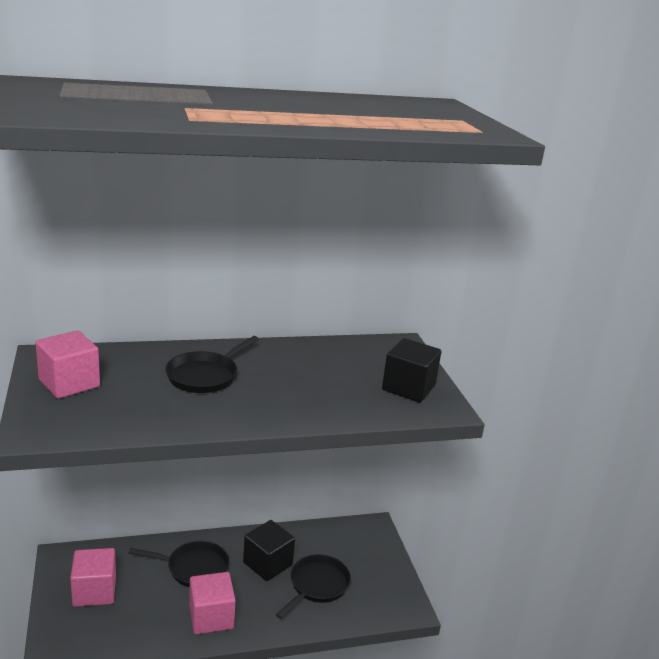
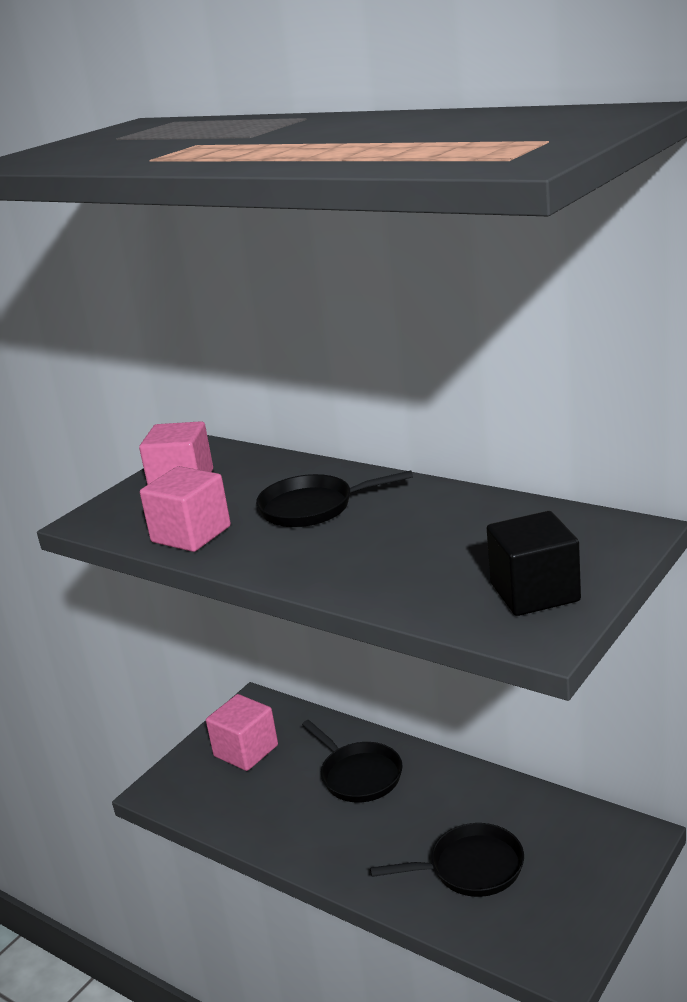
camera: 55 degrees right, 0 degrees up
pink cube [189,572,236,634] -> pink cube moved to [140,466,231,552]
black cube [243,520,295,581] -> none

